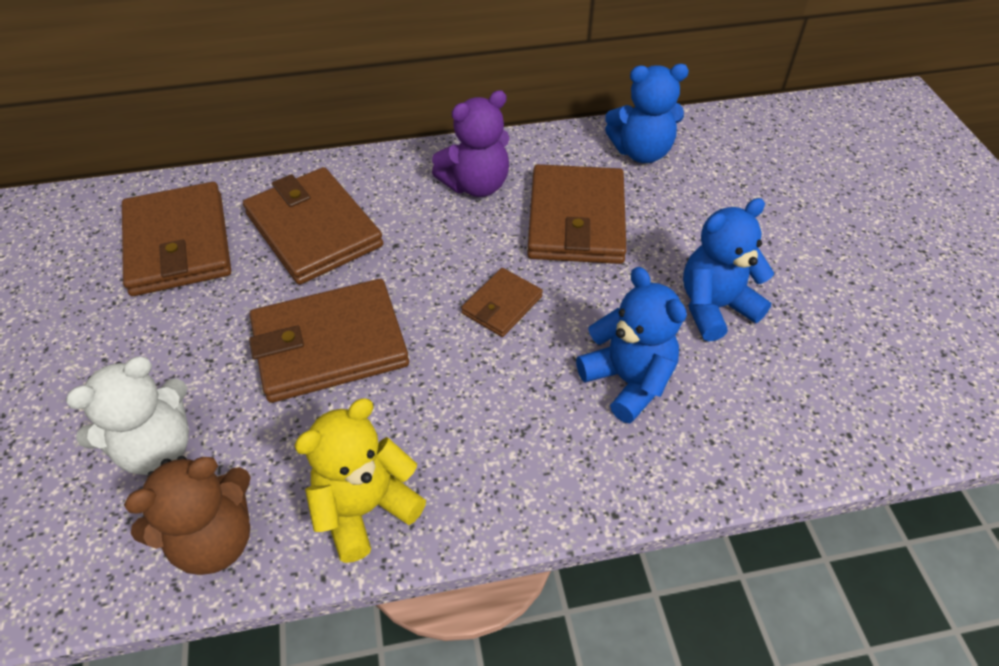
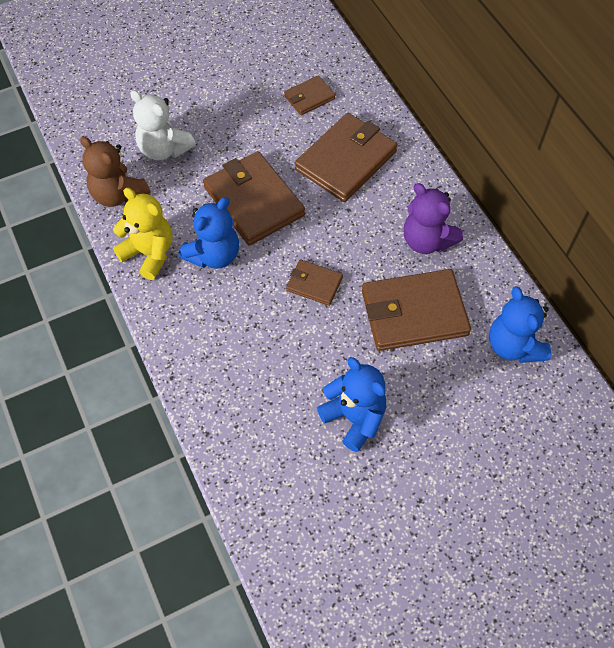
camera: 75 degrees right, 10 degrees up
brown wallet [122,182,231,296] -> brown wallet [284,75,335,115], size x0.51
blue teddy bear [576,267,687,423] -> blue teddy bear moved to [179,197,239,269]

